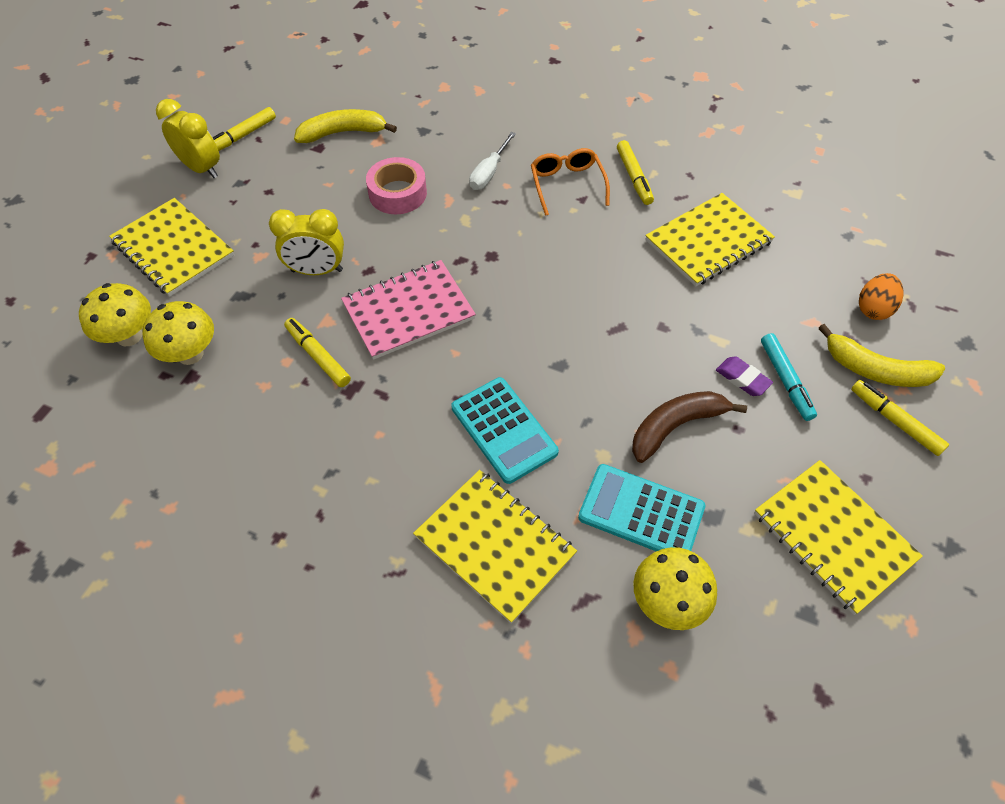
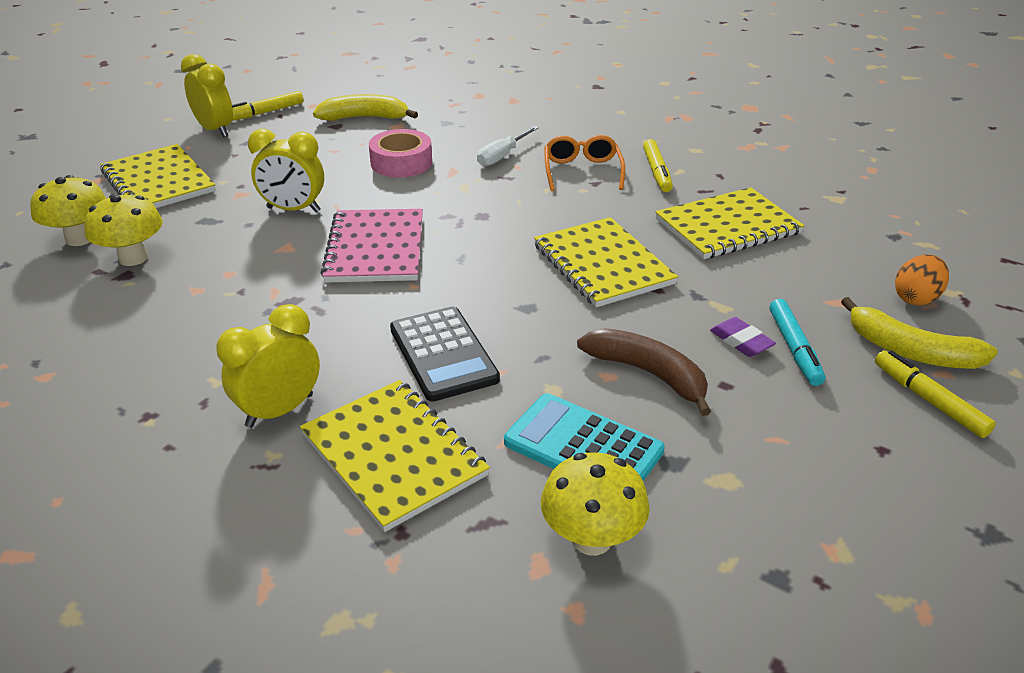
camera: 10 degrees right, 20 degrees down
yellow marker [284,318,351,387] -> none
pink notebook [341,260,476,360] -> pink notebook turned 75 degrees counterclockwise [321,209,423,283]
turquoise calculator [451,377,559,484] -> black calculator [390,306,500,402]
brown banana [632,391,747,463] -> brown banana turned 60 degrees clockwise [577,328,711,416]
yellow notebook [754,460,923,615] -> yellow notebook moved to [534,217,678,307]
none -> yellow clock [216,304,320,428]

